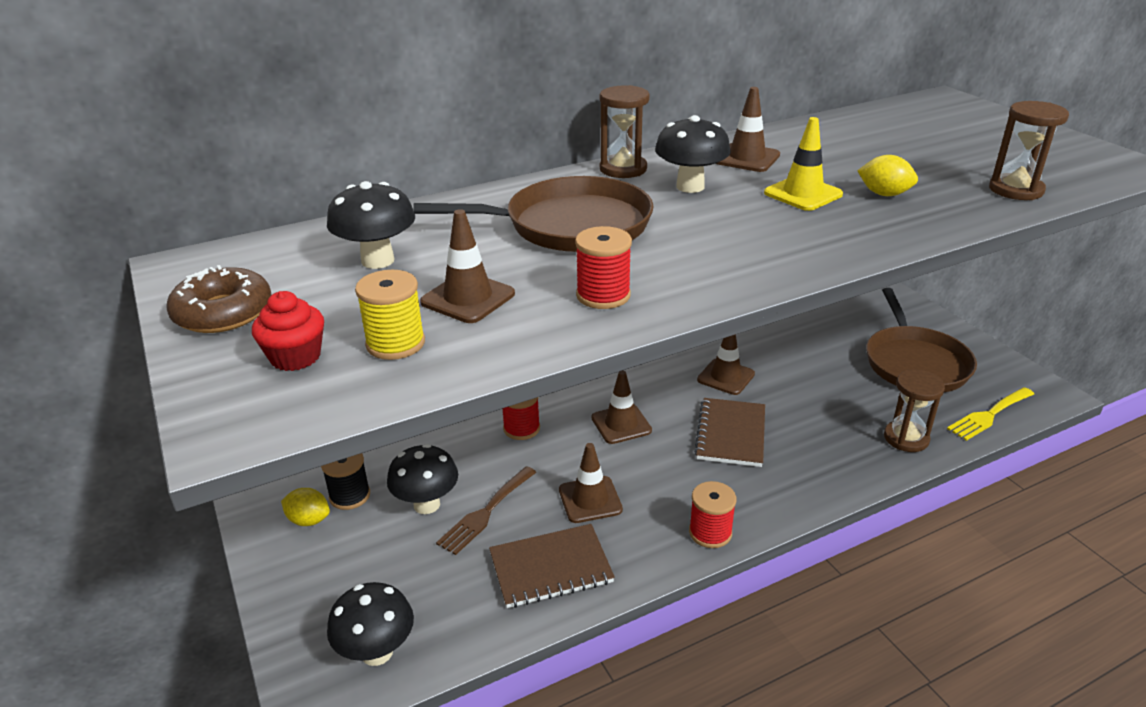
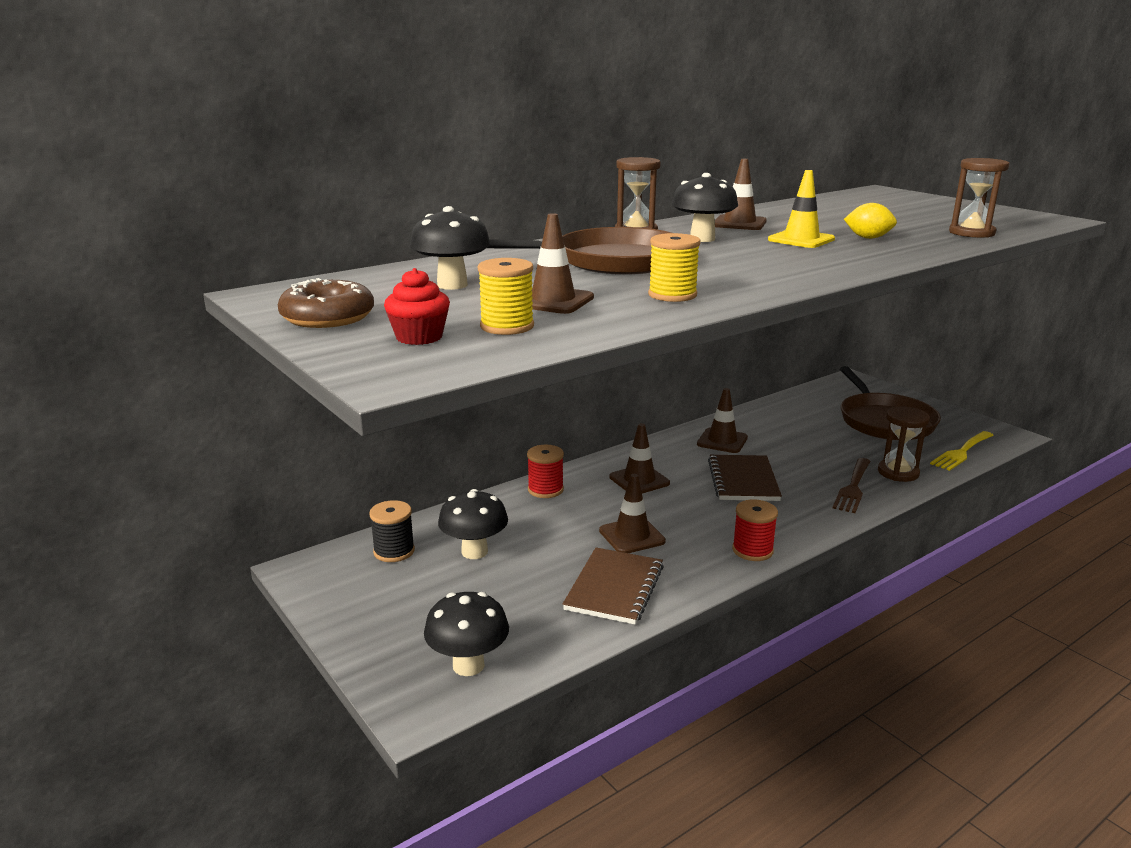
camera: 10 degrees left, 10 degrees down
yellow lemon [281,488,330,526] -> none
brown fork [436,466,537,555] -> brown fork moved to [833,458,871,513]
brown notebook [489,524,615,608] -> brown notebook turned 45 degrees counterclockwise [563,547,663,625]
red spool [575,226,632,309] -> yellow spool [648,233,701,302]

